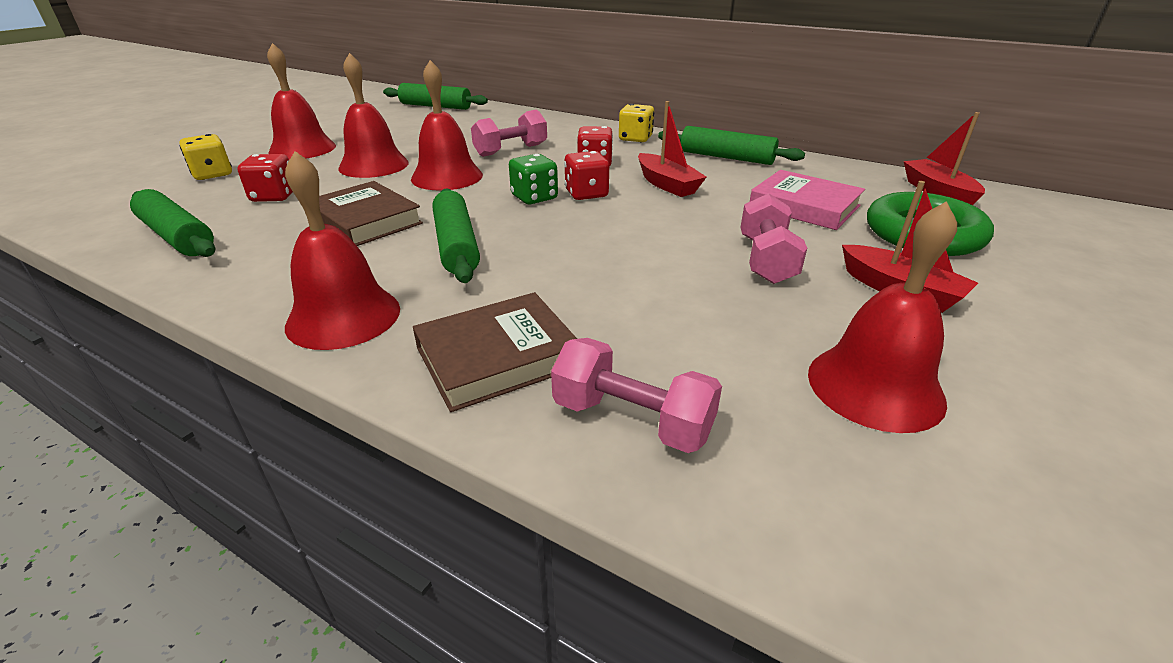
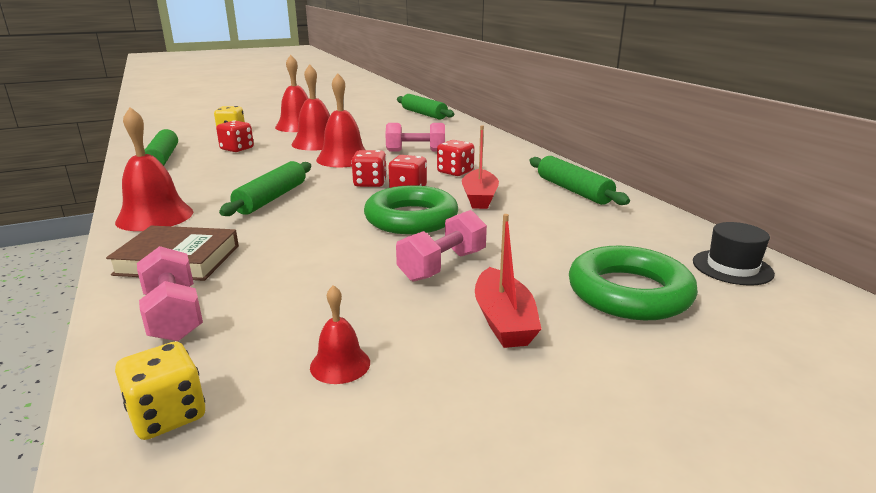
camera: 35 degrees right, 10 degrees down
brown book [319,181,423,246] -> none
green dice [509,154,558,204] -> red dice [351,150,387,187]
yellow dice [619,104,654,142] -> yellow dice moved to [115,342,205,440]
pink book [750,170,865,230] -> none
red bell [808,201,957,433] -> red bell [310,285,370,384], size x0.52
red boat [904,112,985,205] -> black hat [693,222,775,286]
none -> green ring [364,185,458,234]

